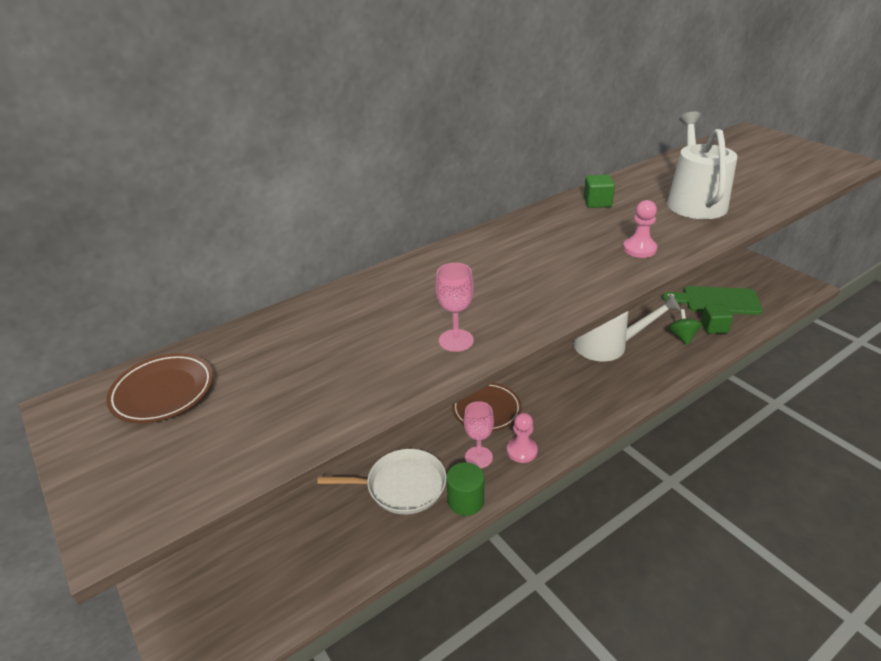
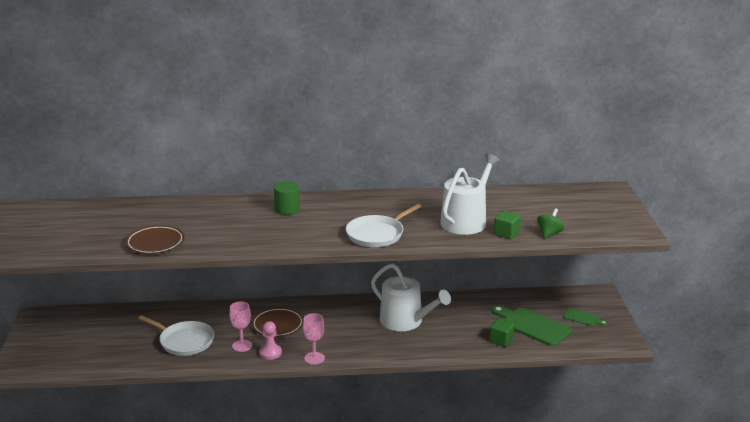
camera: 30 degrees right, 10 degrees down
brown plate [106,353,213,423] -> brown plate moved to [125,225,185,254]
pink goblet [435,263,474,352] -> pink goblet moved to [303,313,325,365]
green cylinder [446,462,484,516] -> green cylinder moved to [274,181,300,215]
green cube [584,175,615,208] -> green cube moved to [494,210,521,239]
pink pawn [623,200,657,258] -> white pan [346,204,422,247]
green spinning top [669,309,701,345] -> green spinning top moved to [537,208,564,239]
none -> green cutting board [563,308,607,326]

